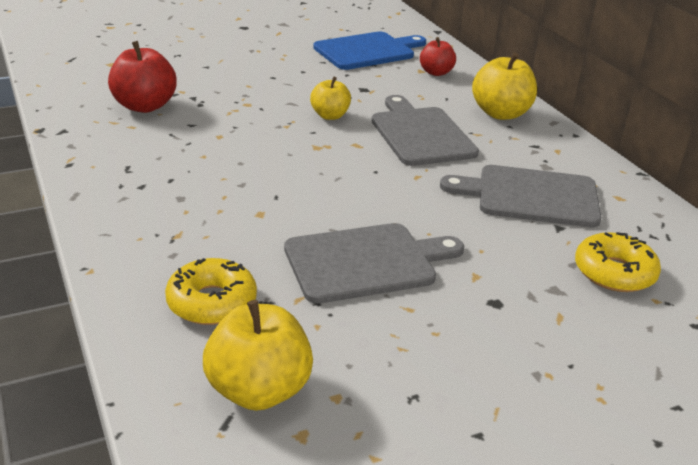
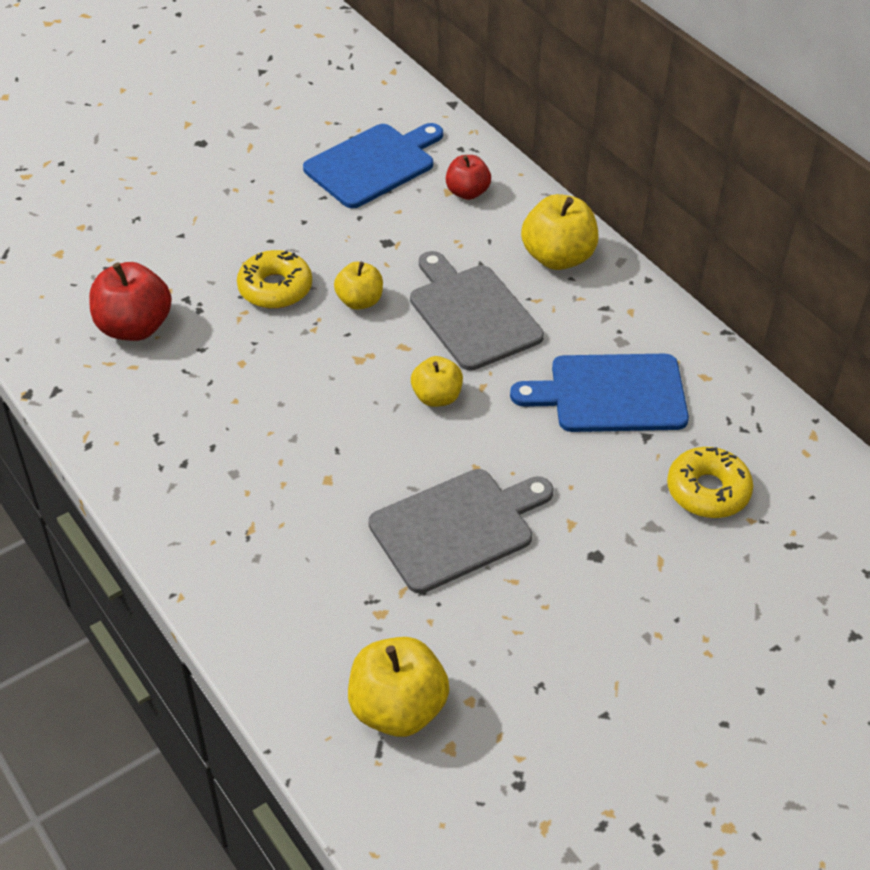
camera: 10 degrees left, 15 degrees up
yellow donut [165,258,257,325] -> yellow donut moved to [237,250,312,309]
grey cutting board [440,165,601,227] -> blue cutting board [510,354,689,432]
none -> yellow apple [411,356,463,407]

